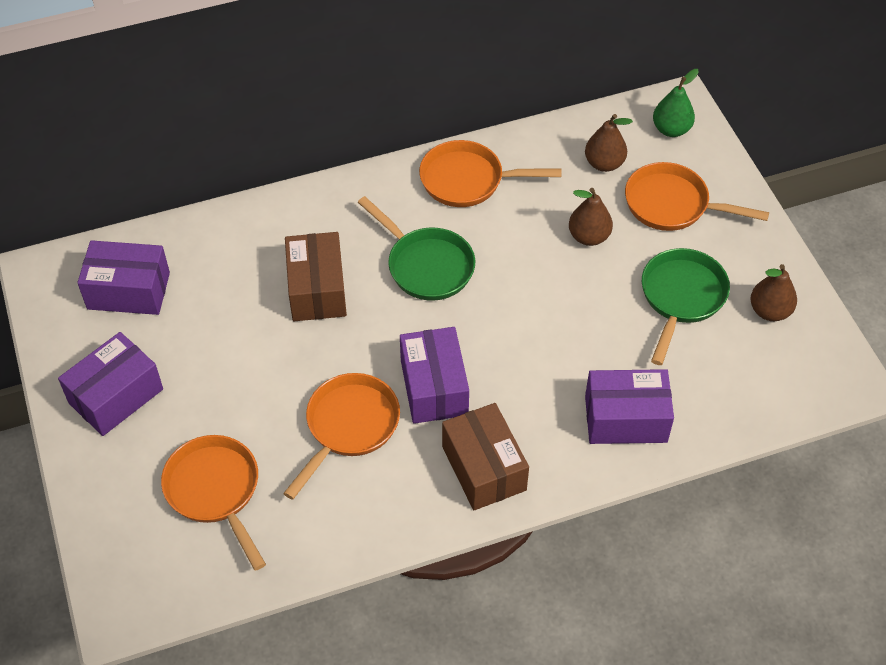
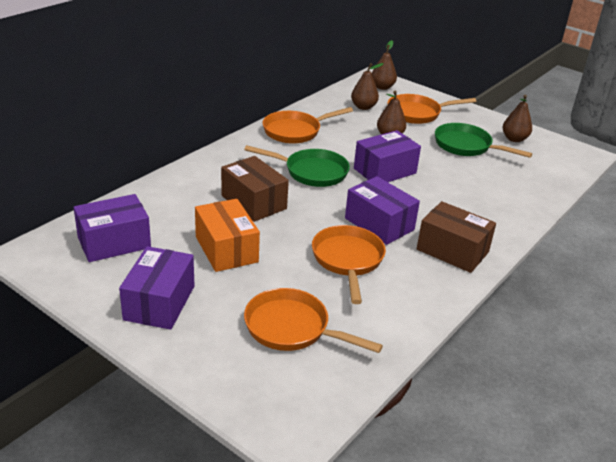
camera: 35 degrees left, 20 degrees down
purple box [585,369,674,444] -> purple box moved to [354,130,421,182]
green pan [642,248,730,365] -> green pan turned 45 degrees counterclockwise [435,123,532,158]
green pear [653,69,699,137] -> brown pear [372,40,397,90]
none -> orange box [195,199,260,272]

